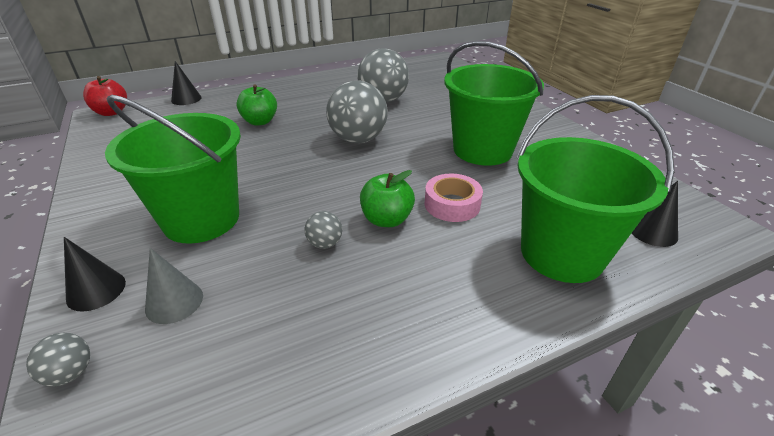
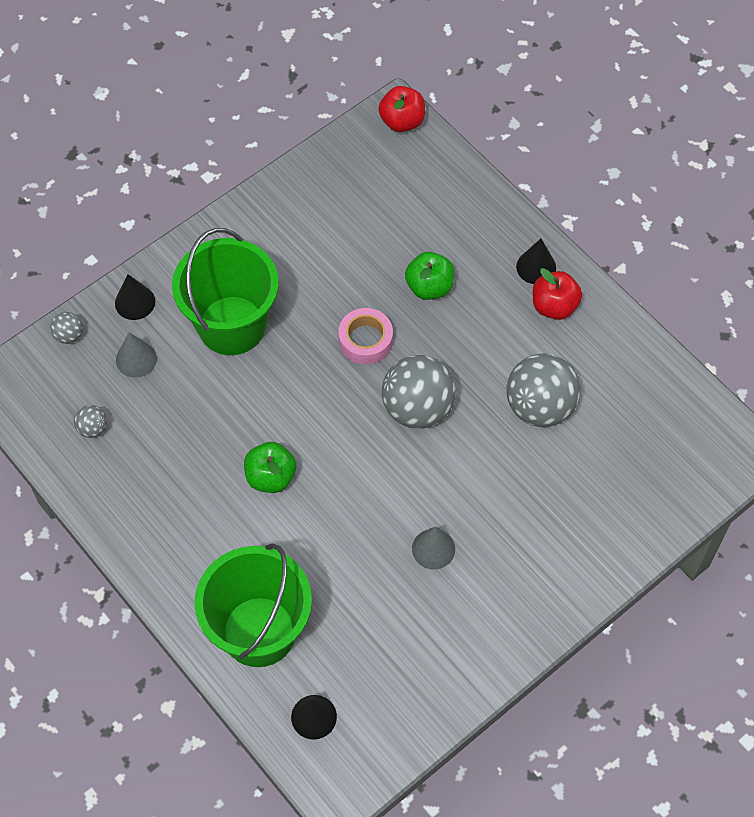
camera: 75 degrees right, 25 degrees up
black cone [171,61,202,105] -> black cone moved to [516,239,556,284]
grey ball [305,211,342,249] -> grey ball moved to [74,405,107,438]
pink tape [425,174,483,222] -> pink tape moved to [338,308,393,364]
green bucket [444,41,544,166] -> grey cone [412,526,455,569]
none -> red apple [533,268,582,320]

